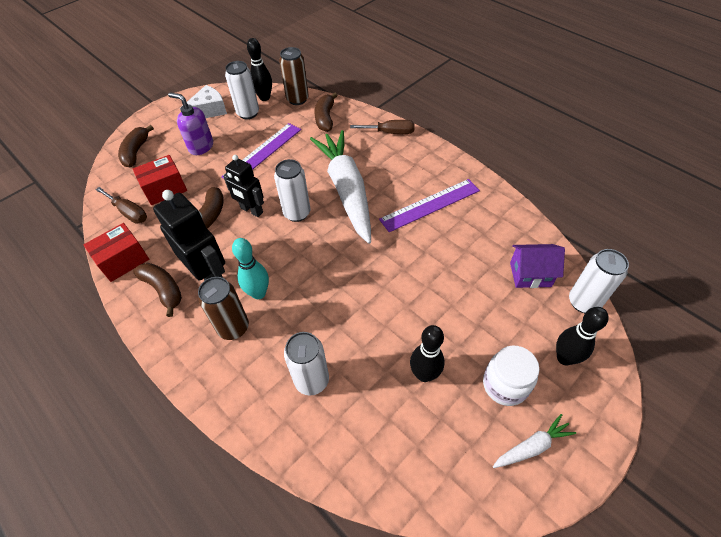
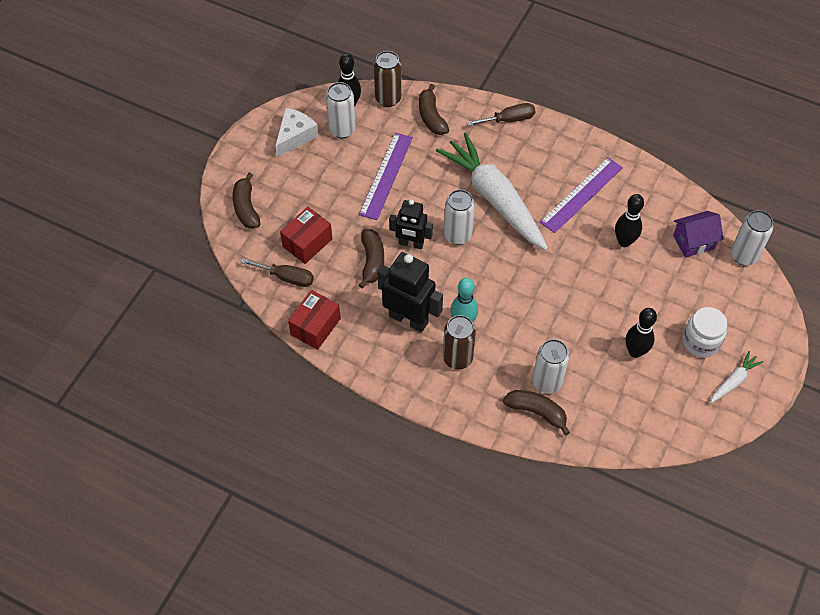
camera: 20 degrees left, 5 degrees up
brown banana [133,263,182,317] -> brown banana moved to [503,390,570,436]
purple soap dispenser [168,92,213,155] -> none
black bowling pin [556,307,609,365] -> black bowling pin moved to [615,194,644,247]

